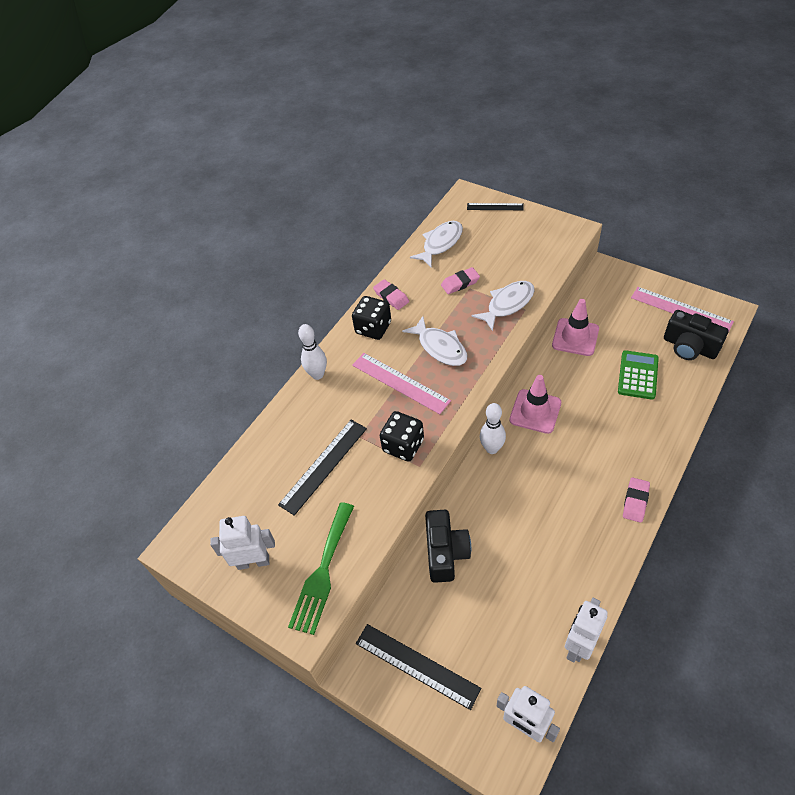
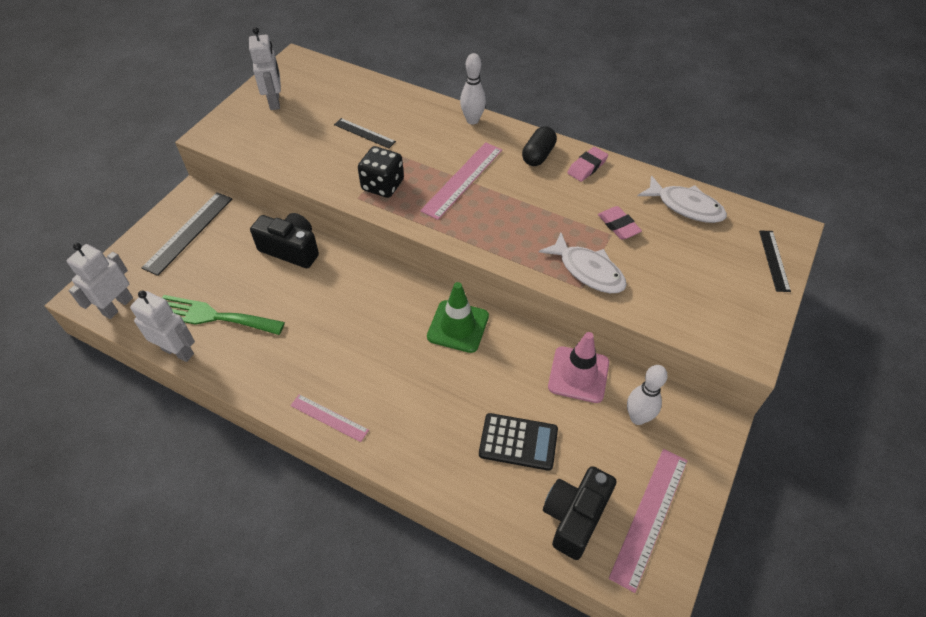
camera: 80 degrees right, 0 degrees up
black ruler [278,420,367,516] -> black ruler [334,118,396,148], size x0.61
green fork [288,502,354,635] -> green fork moved to [162,295,285,335]
black dice [352,296,391,340] -> black capsule [522,126,557,166]
white fish [402,316,467,366] -> none
black camera [425,510,471,583] -> black camera turned 150 degrees counterclockwise [250,213,319,268]
white bowling pin [480,403,506,454] -> white bowling pin moved to [627,365,668,425]
pink traffic cone [509,375,561,434] -> green traffic cone [427,282,489,353]
green calculator [618,350,659,400] -> black calculator [479,413,558,471]
pink eraser [623,478,650,523] -> pink ruler [290,394,369,442]

